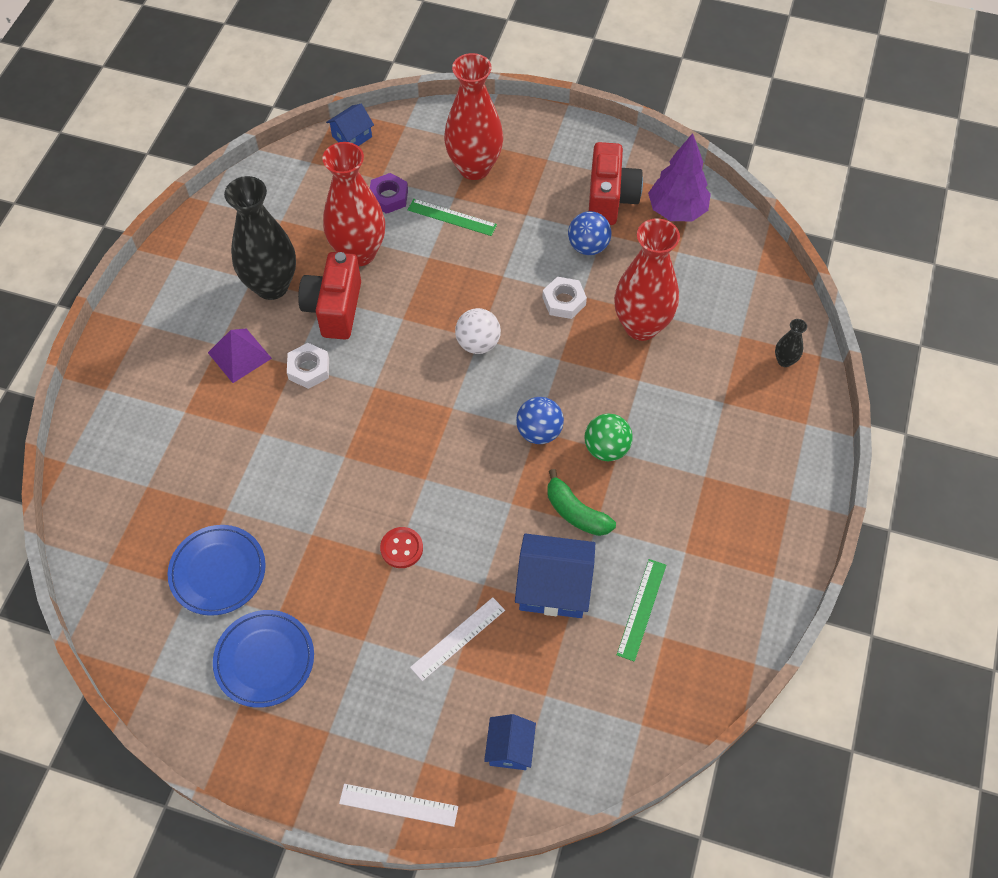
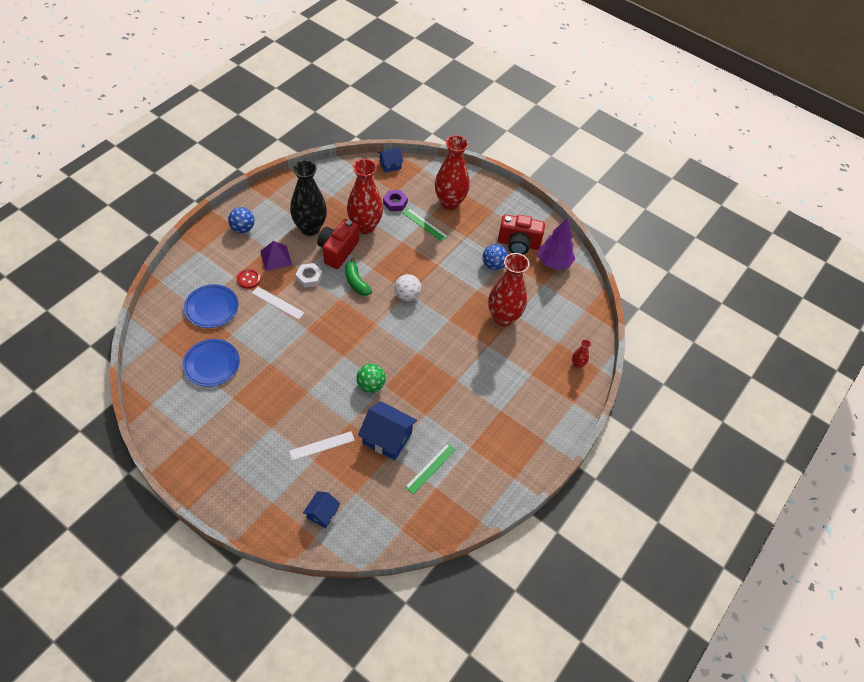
camera: 15 degrees right, 5 degrees down
blue plate [213,610,314,708] -> blue plate moved to [184,284,238,328]
white ruler [339,784,458,827] -> white ruler moved to [252,287,305,320]
red button [380,527,423,568] -> red button moved to [237,269,261,289]
blue ball [516,397,564,444] -> blue ball moved to [228,207,255,233]
white nut [542,277,587,319] -> none
green banana [547,469,616,536] -> green banana moved to [345,257,372,296]
green ball [585,413,632,461] -> green ball moved to [356,364,386,393]
red camera [589,142,643,225] -> red camera turned 75 degrees clockwise [498,214,545,255]
black vase [775,319,807,367] -> red vase [572,339,591,369]

